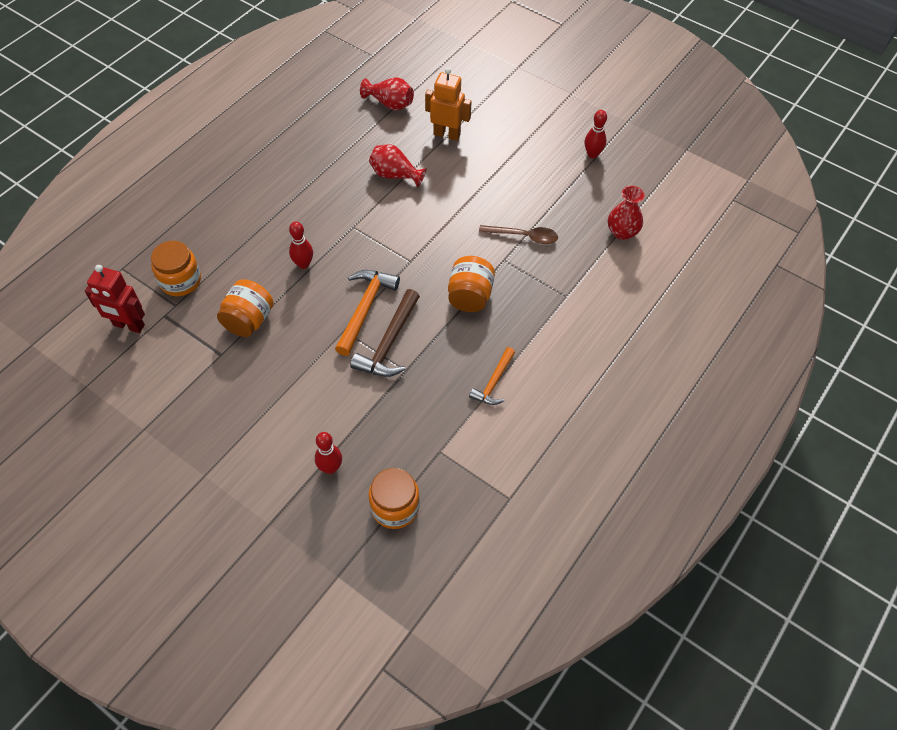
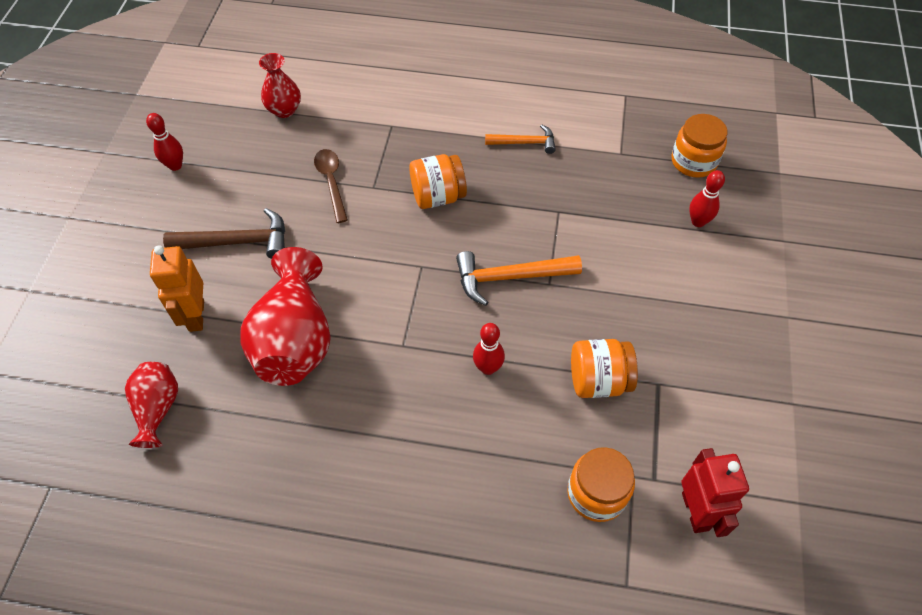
camera: 115 degrees left, 0 degrees up
brown hammer [350,289,420,377] -> brown hammer moved to [163,208,285,259]
red vase [369,144,426,188] -> red vase [240,247,331,386], size x1.79

